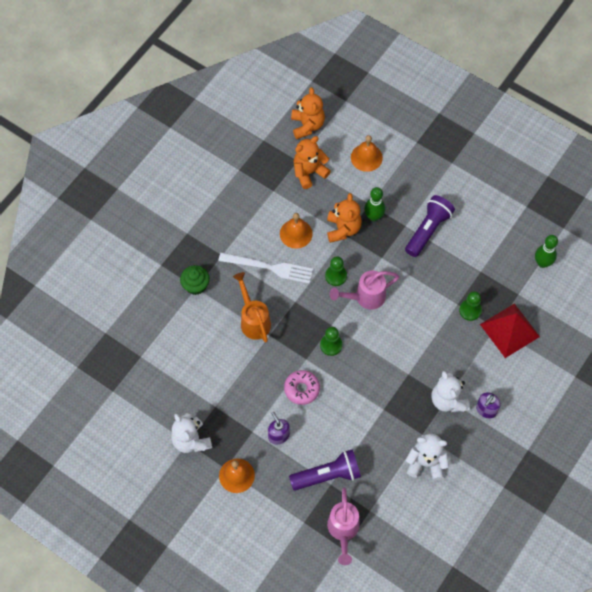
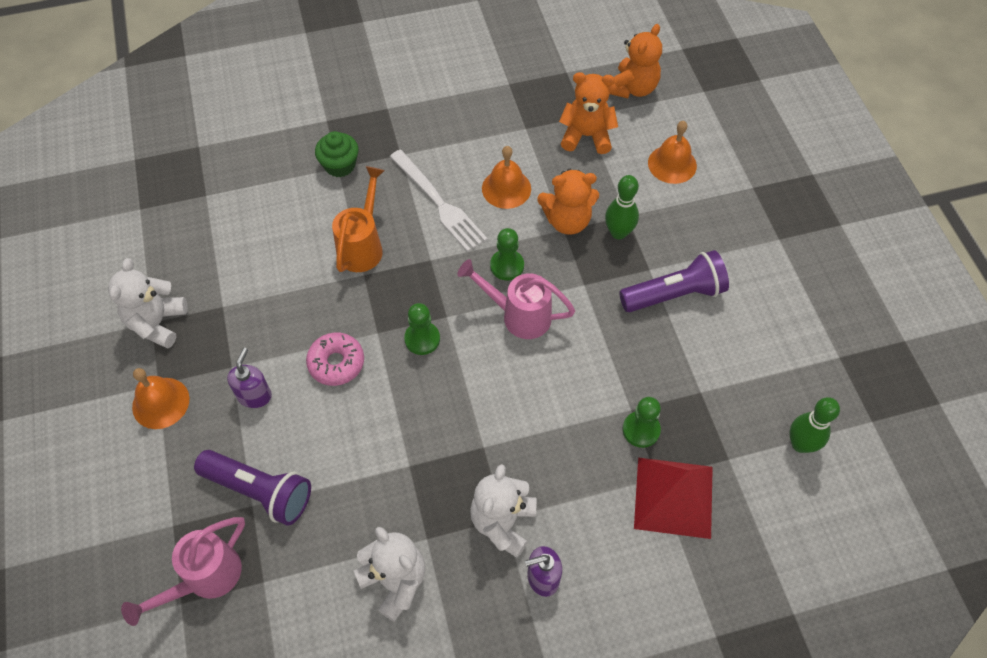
camera: 40 degrees right, 5 degrees down
orange teddy bear [327,193,362,243] -> orange teddy bear turned 45 degrees clockwise [537,169,599,235]

